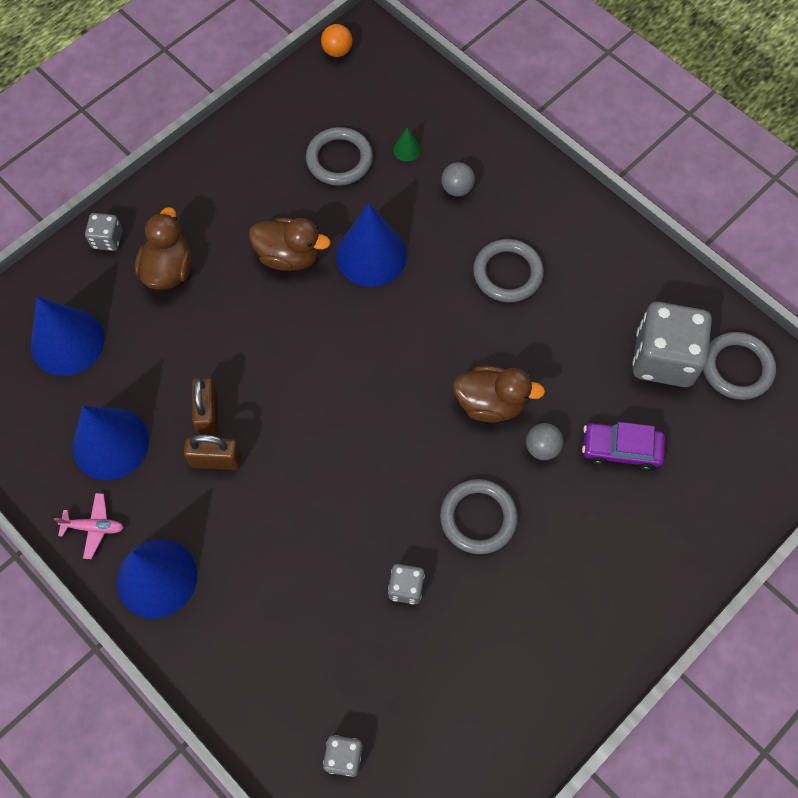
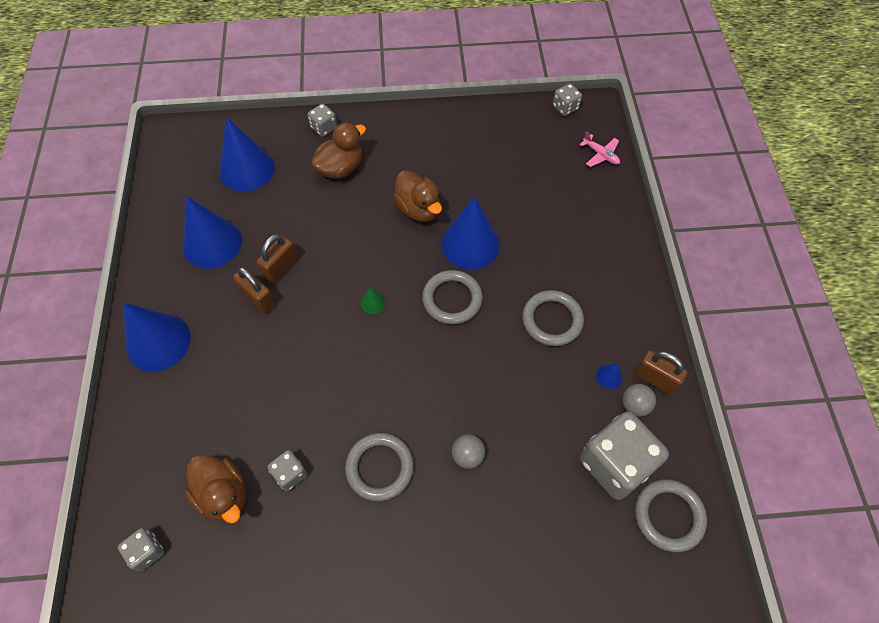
camera: 40 degrees right, 5 degrees down
pink plane [54,493,124,559] -> pink plane moved to [580,131,620,167]
grey ring [306,127,373,186] -> grey ring moved to [422,270,483,324]
orange ball [321,24,352,57] -> grey dice [553,83,582,116]
green cone [393,128,421,162] -> green cone moved to [361,287,386,314]
grey ball [441,162,475,197] -> grey ball moved to [622,384,656,417]
brown duck [453,366,545,422] -> brown duck moved to [185,455,246,523]
purple car [582,422,665,471] -> none
none -> blue cone [596,363,622,389]
none -> brown padlock [635,350,688,395]

